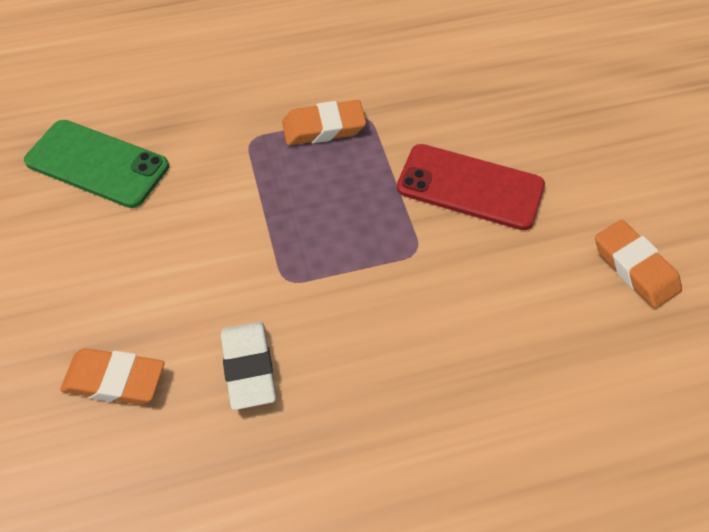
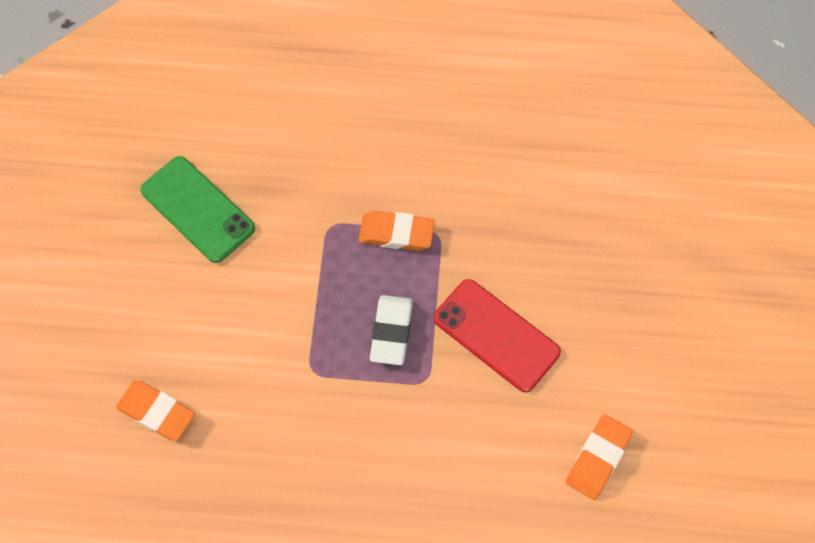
camera: 20 degrees right, 10 degrees up
white eraser [221,322,276,410] -> white eraser moved to [370,295,413,365]
orange eraser [595,220,682,309] -> orange eraser turned 45 degrees clockwise [566,414,633,500]

